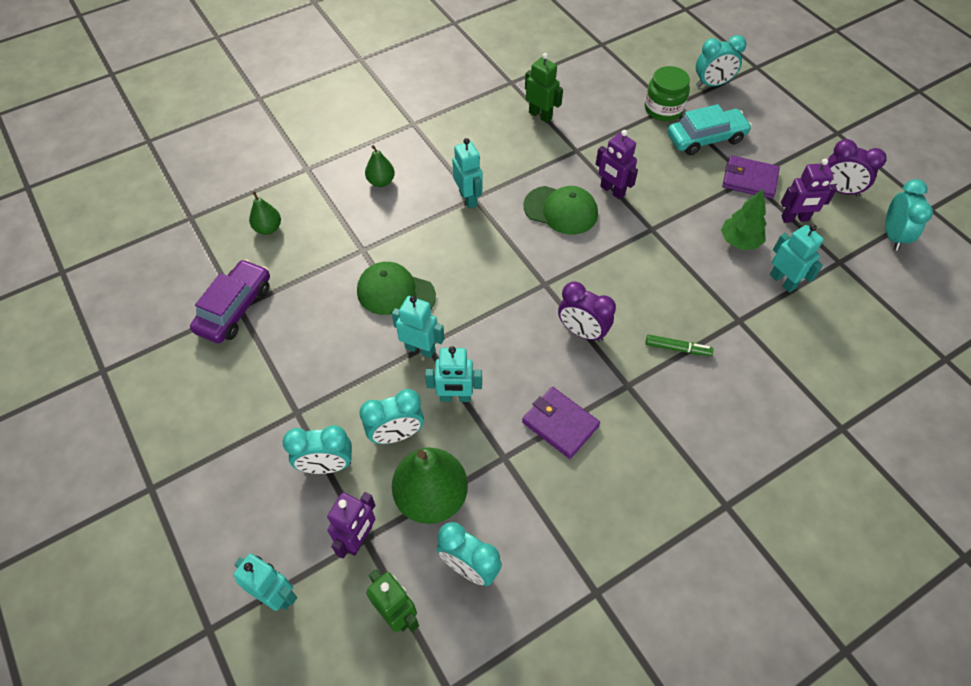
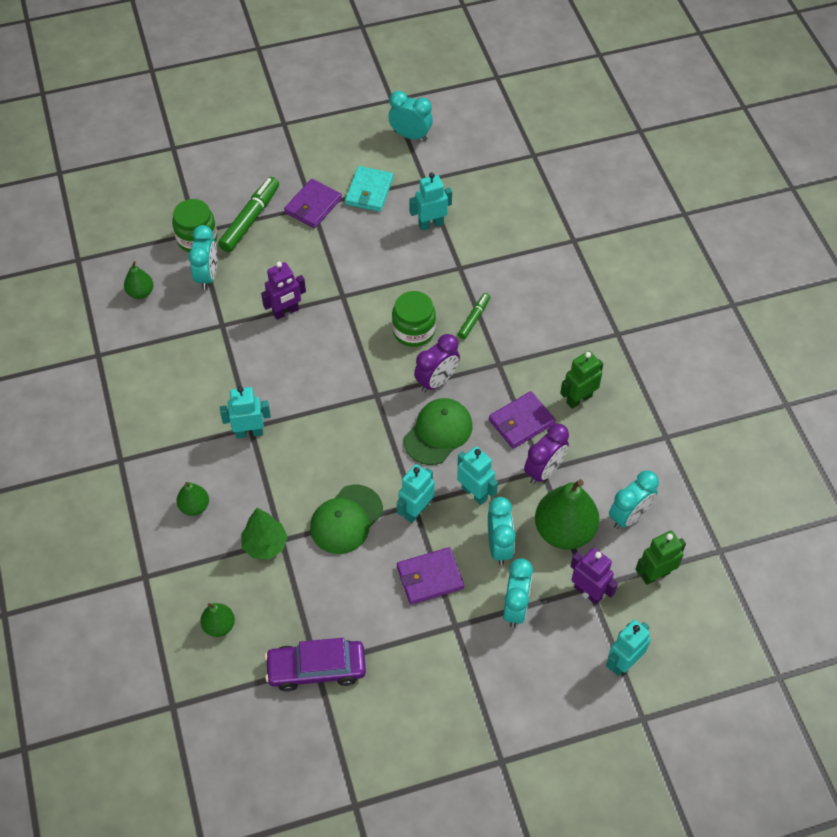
camera: 75 degrees left, 0 degrees up
purple car [190,259,270,343] -> purple car turned 45 degrees counterclockwise [265,638,366,691]
turquoise robot [425,346,482,402] -> turquoise robot turned 60 degrees counterclockwise [457,446,498,505]
green cap [523,186,598,234] -> green cap moved to [404,398,473,465]
green robot [525,53,563,123] -> green robot moved to [560,351,603,409]
turquoise car [667,104,752,155] -> green marker [218,177,279,252]
turquoise clock [696,35,747,87] -> turquoise clock moved to [188,225,217,290]
green tree [721,189,767,250] -> green tree moved to [241,508,288,559]
purple robot [781,159,837,223] -> turquoise wallet [345,166,393,212]
purple clock [828,139,887,197] -> purple clock moved to [524,423,569,485]
none -> green pear [124,261,153,299]
none -> green jar [392,291,436,347]
none -> purple wallet [397,547,464,605]

